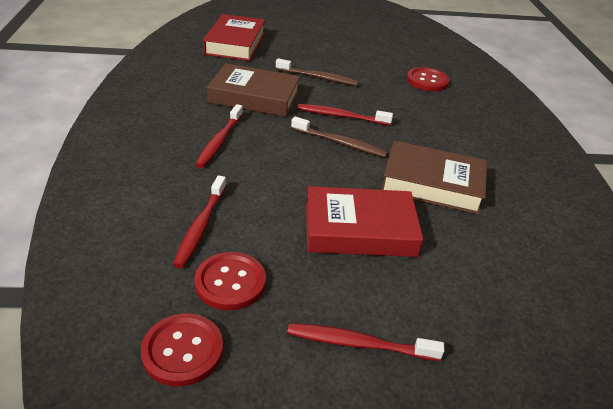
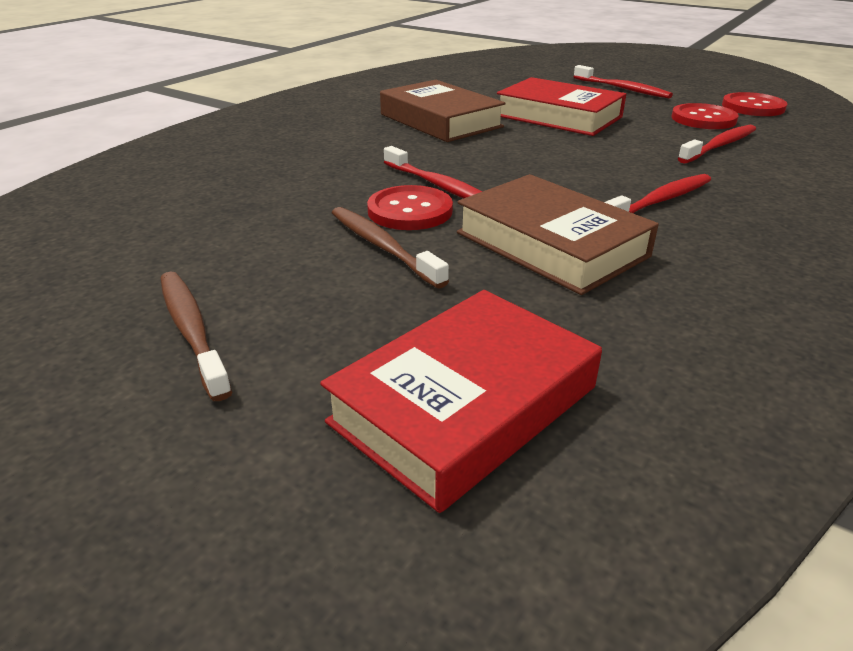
camera: 140 degrees left, 5 degrees down
brown toothbrush [291,116,388,157] -> brown toothbrush moved to [160,271,232,401]
red button [407,67,450,92] -> red button moved to [367,185,453,230]

